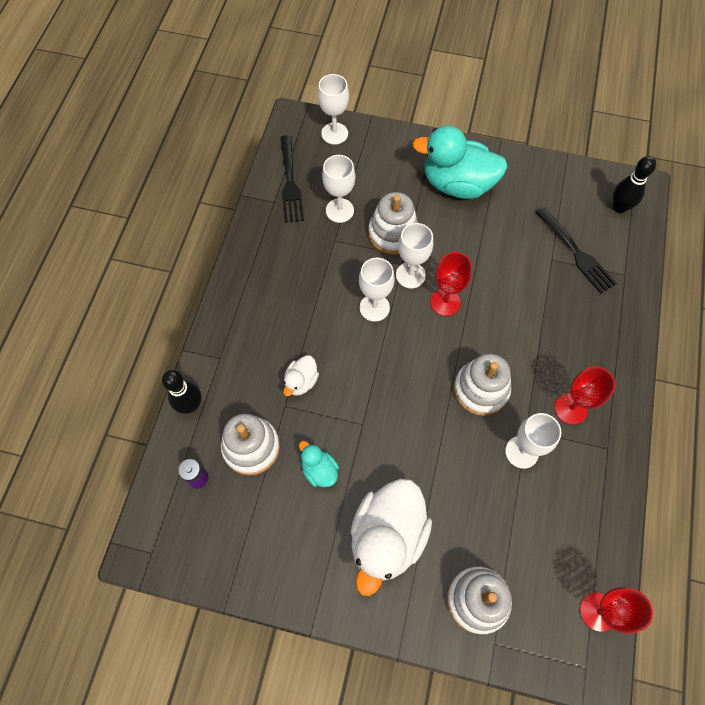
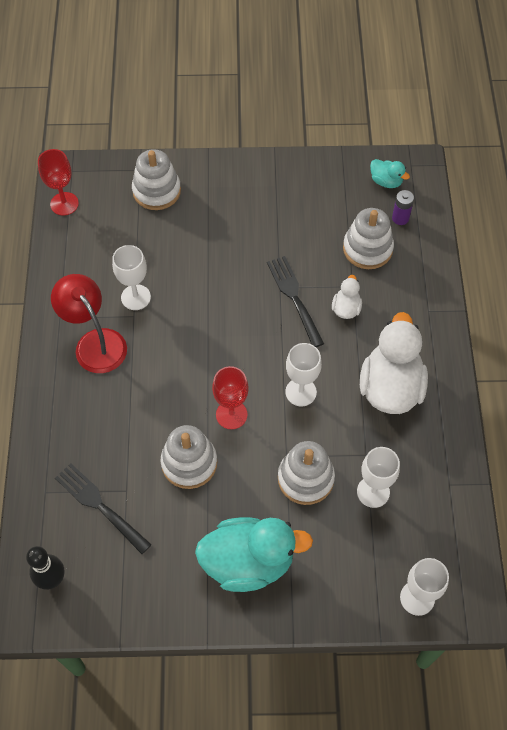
camera: 165 degrees right, 5 degrees down
black bowling pin [162,370,202,414] -> none
black fork [280,135,304,222] -> black fork moved to [267,256,324,347]
turquoise duck [299,441,339,487] -> turquoise duck moved to [370,159,410,188]
white duck [350,479,432,596] -> white duck moved to [360,312,428,414]
white goblet [396,223,433,289] -> none
white stacking toy [454,354,511,416] -> white stacking toy moved to [161,425,217,489]
red goblet [555,366,615,425] -> red lamp [51,274,127,373]

